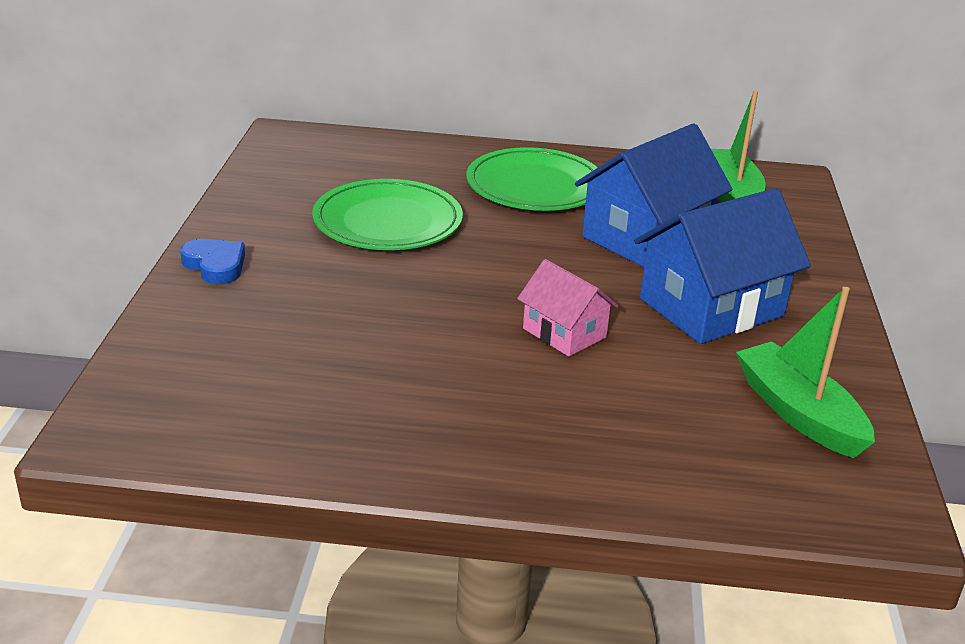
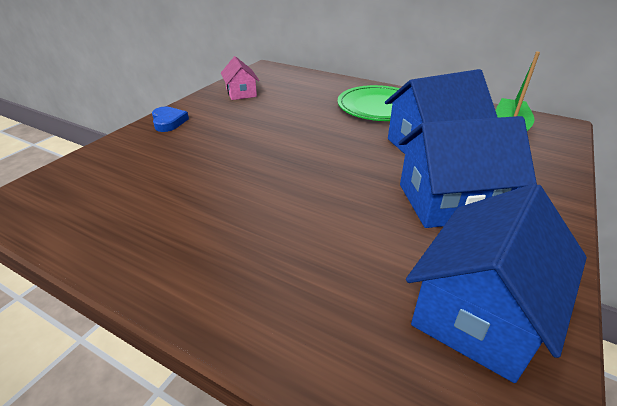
camera: 25 degrees right, 5 degrees up
green plate [312,179,463,250] -> none
pink house [517,259,618,357] -> pink house moved to [221,56,259,100]
green boat [736,287,875,458] -> blue house [406,183,587,383]

